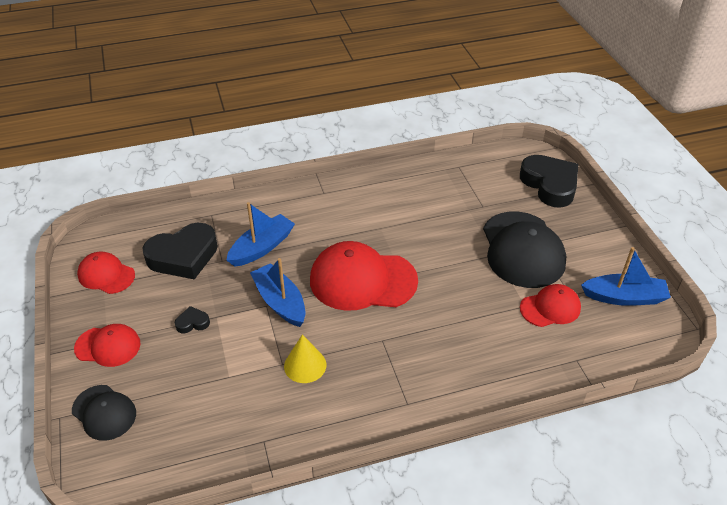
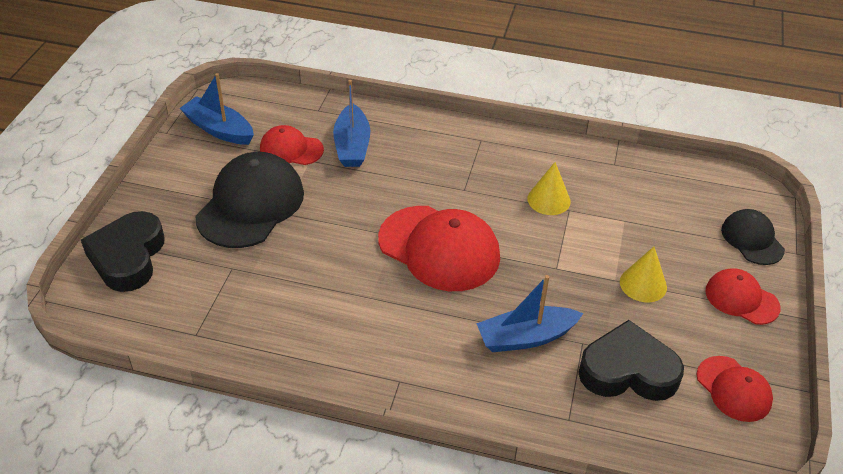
camera: 150 degrees left, 0 degrees up
black heart [175,306,210,333] -> yellow cone [620,247,667,302]
blue boat [250,258,306,327] -> blue boat moved to [333,80,370,167]

